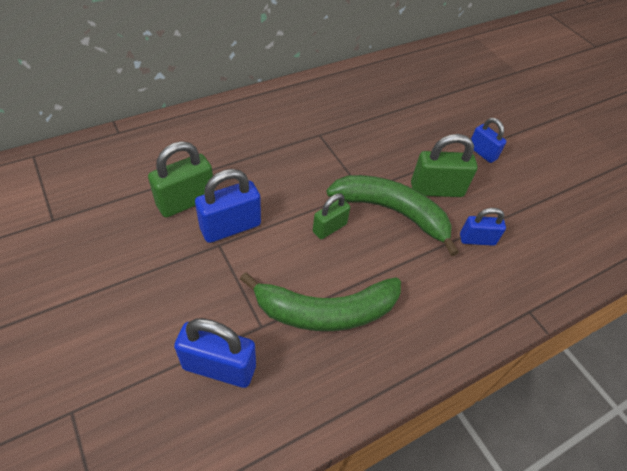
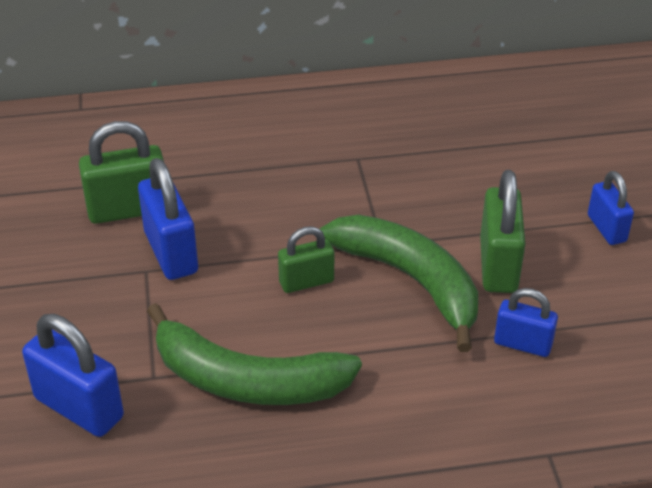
camera: 25 degrees right, 10 degrees down
blue padlock [195,169,261,243] -> blue padlock turned 75 degrees clockwise [138,158,198,280]
green padlock [411,134,478,197] -> green padlock turned 75 degrees clockwise [480,170,525,293]

